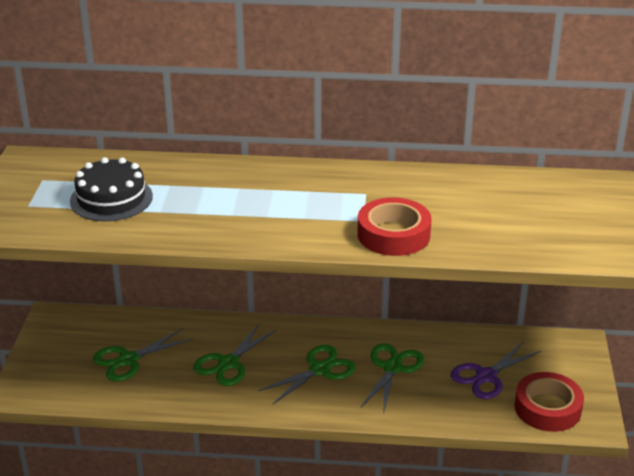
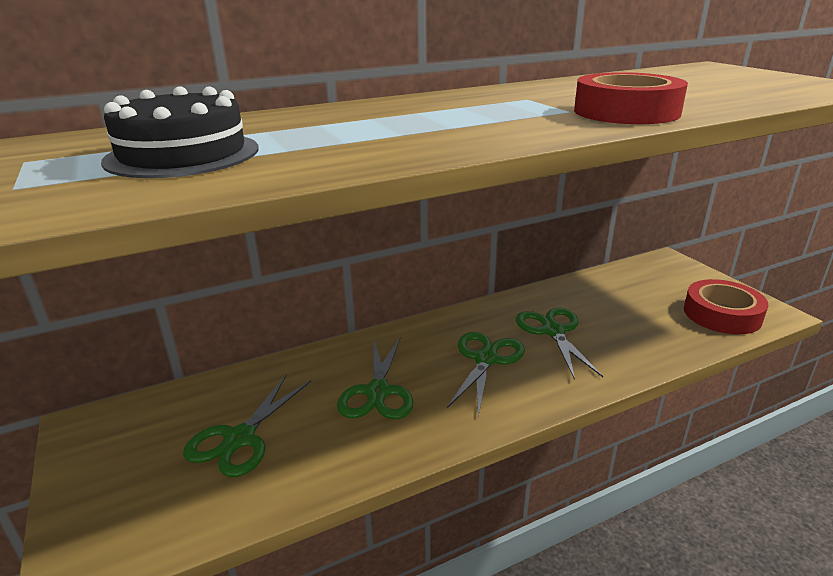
camera: 30 degrees left, 5 degrees down
purple scissors [450,341,541,399] -> none

